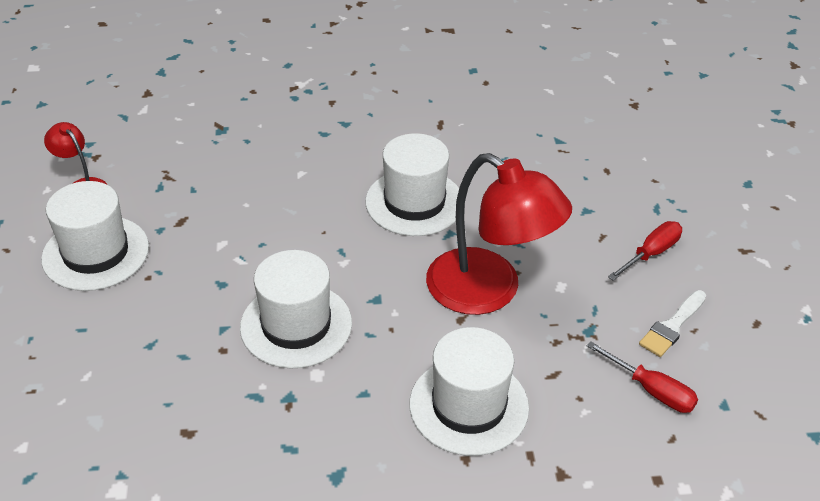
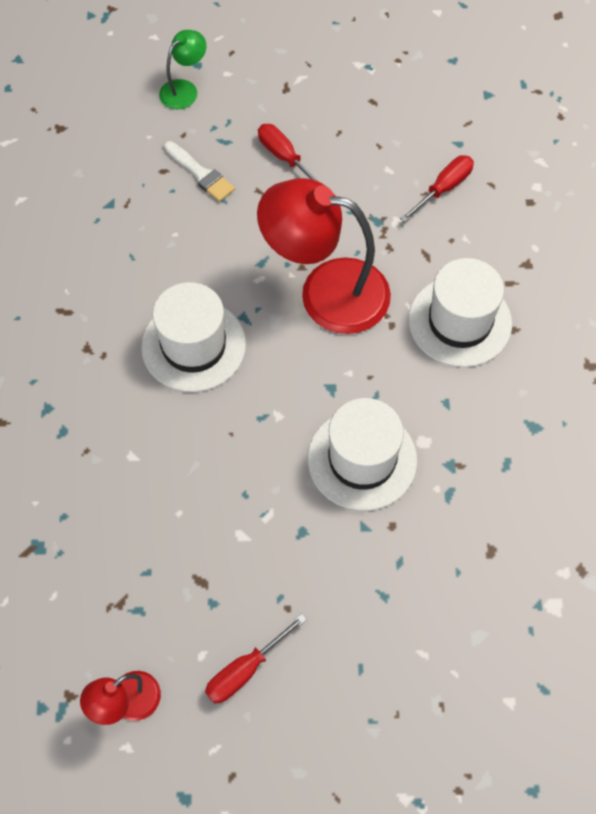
camera: 85 degrees left, 20 degrees up
white hat [41,181,149,291] -> red screwdriver [205,614,307,704]
red lamp [426,153,572,315] -> red lamp turned 120 degrees counterclockwise [257,178,391,334]
white brush [639,290,706,357] -> white brush moved to [164,141,235,202]
none -> green lamp [159,30,207,109]

